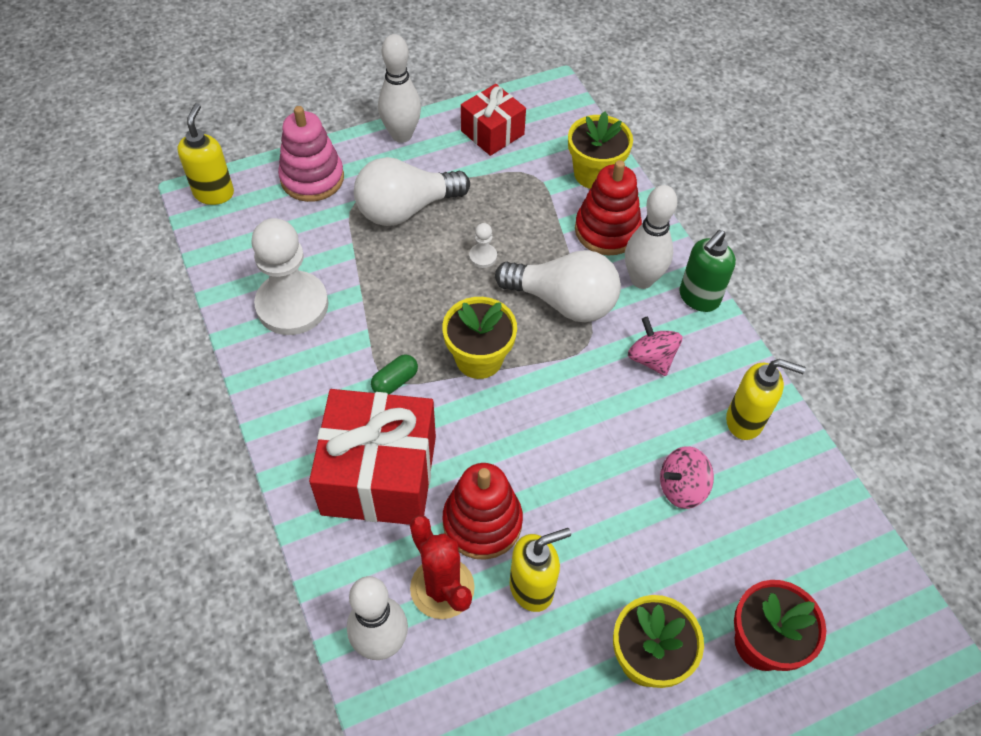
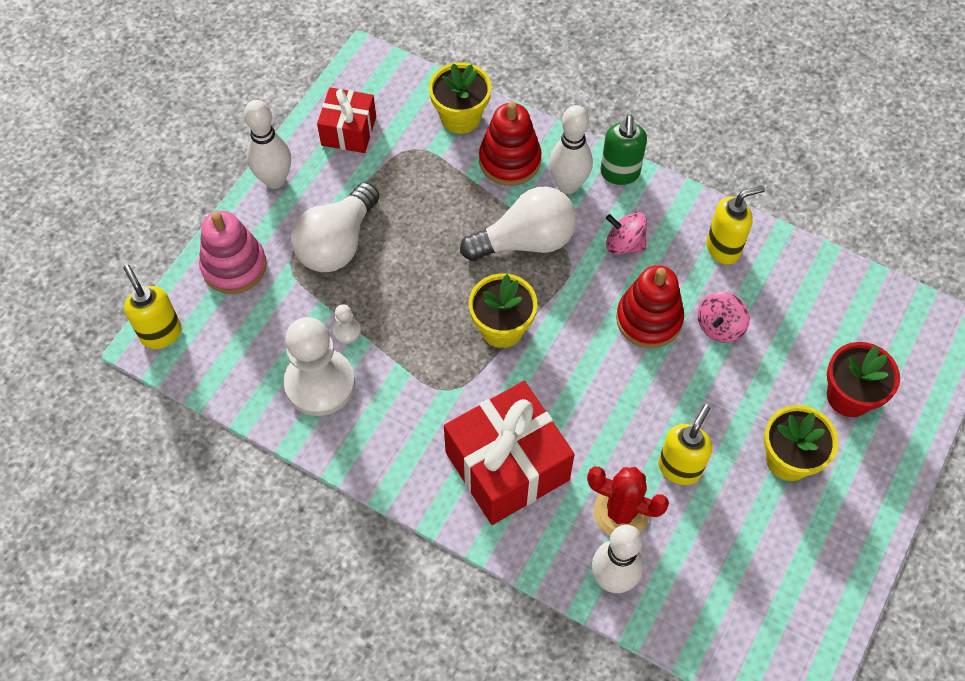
camera: 35 degrees left, 5 degrees up
green capsule [371,354,418,394] -> none
red stacking toy [443,463,523,560] -> red stacking toy moved to [616,265,684,348]
white pawn [469,223,497,268] -> white pawn moved to [333,304,361,344]

